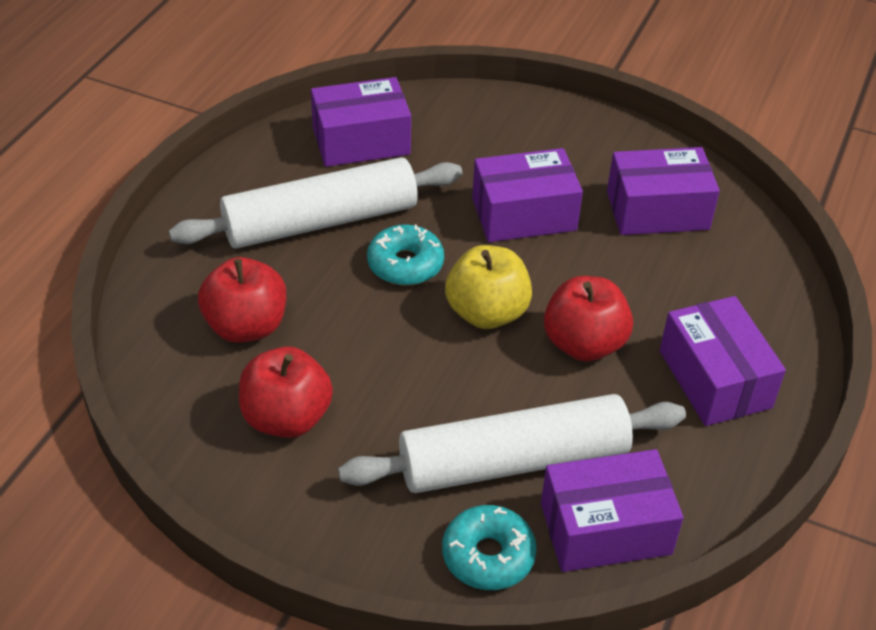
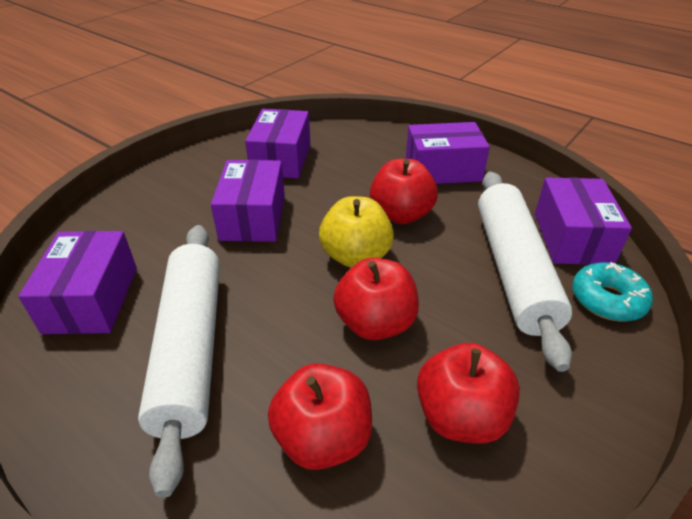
camera: 75 degrees left, 5 degrees down
turquoise donut [367,225,444,286] -> none
none -> red apple [333,257,419,340]

